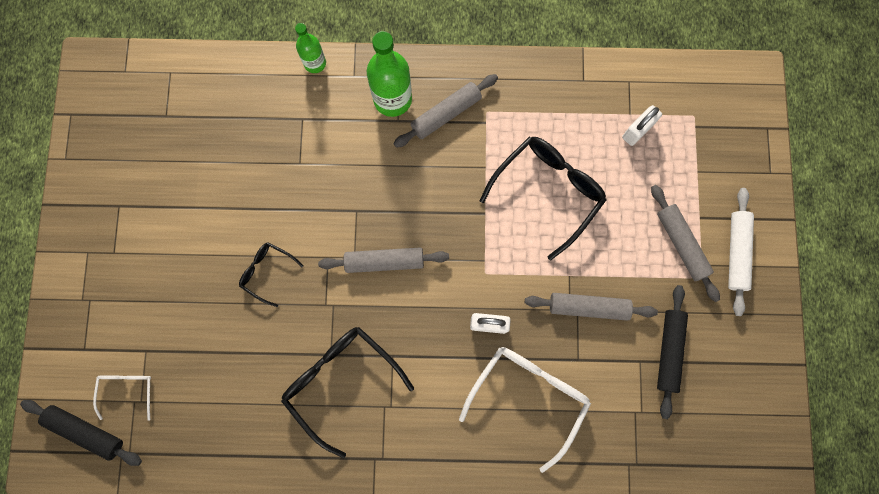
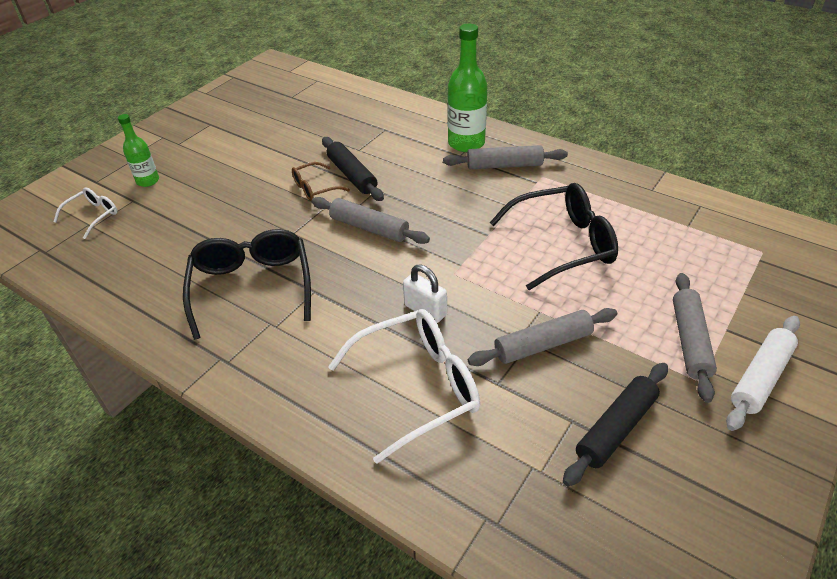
camera: 35 degrees right, 35 degrees down
black rolling pin [20,400,142,466] -> black rolling pin moved to [322,137,384,201]
black glasses [239,242,304,307] -> none
green bottle [295,23,326,73] -> green bottle moved to [118,114,159,187]
grey rolling pin [525,293,658,321] -> grey rolling pin turned 60 degrees counterclockwise [468,308,617,366]
white padlock [622,105,662,146] -> none
none -> brown glasses [292,162,350,201]

